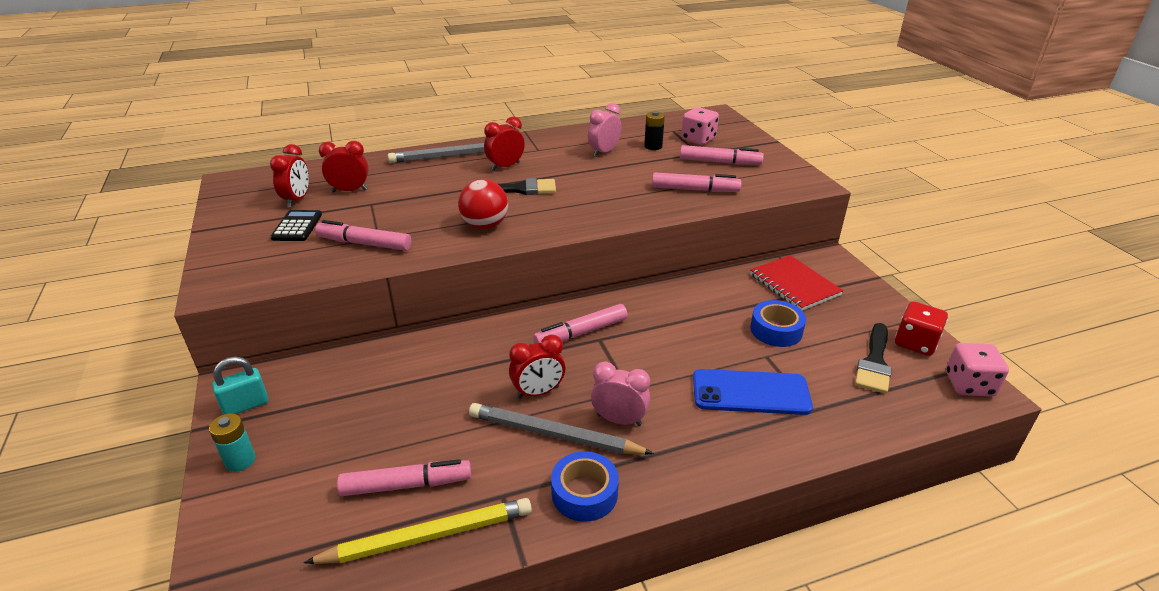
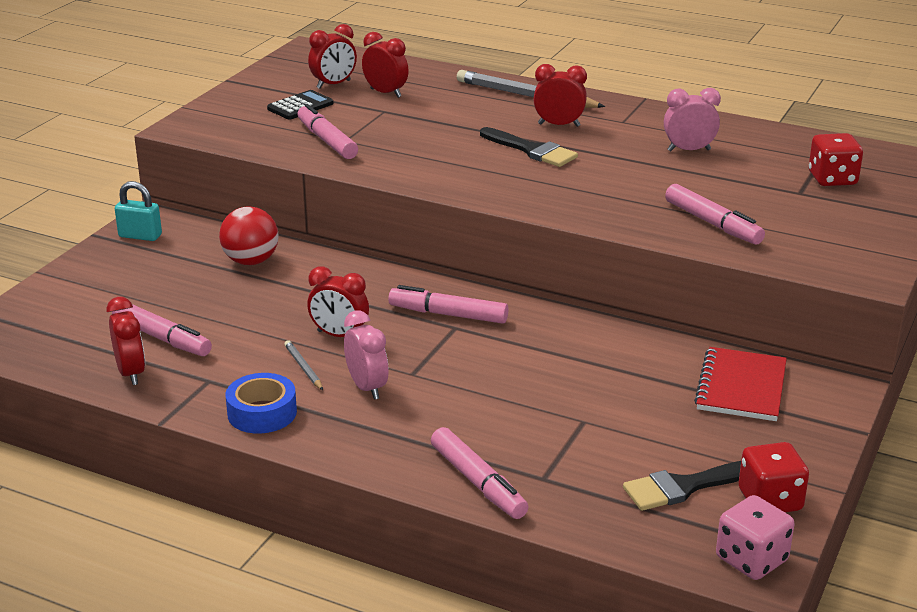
camera: 45 degrees right, 5 degrees down
turquoise battery [209,414,256,472] -> none
yellow pencil [303,498,532,564] -> red clock [107,297,145,385]
red ball [458,179,508,229] -> red ball moved to [219,206,279,265]
grey pencil [469,403,654,455] -> grey pencil [284,340,323,390], size x0.46
black battery [644,111,665,150] -> none
pink marker [680,145,764,165] -> pink marker moved to [431,427,528,519]
pink dice [681,107,719,145] -> red dice [809,133,863,186]
blue phone [693,369,813,415] -> none
blue tape [750,300,806,347] -> none

